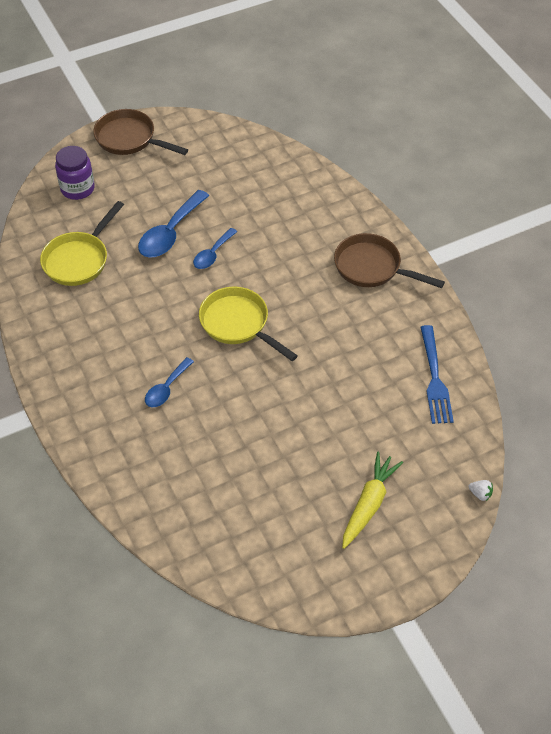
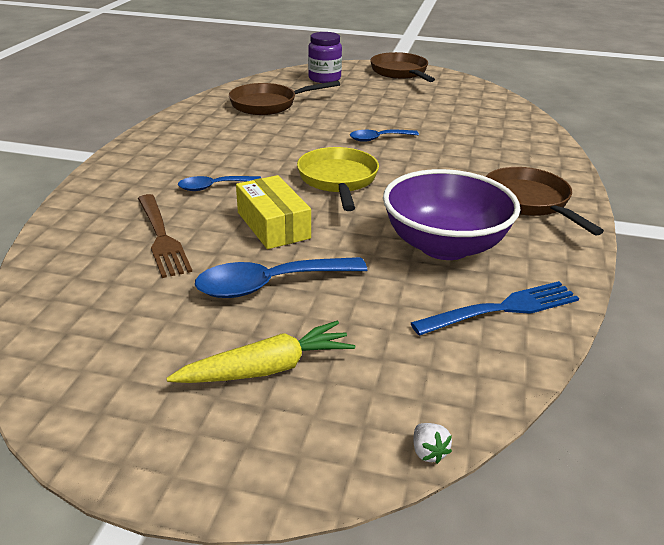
camera: 40 degrees right, 20 degrees down
yellow pan [40,201,124,286] -> brown pan [229,81,340,115]
blue spoon [138,190,209,258] -> blue spoon moved to [195,257,367,298]
blue fork [420,325,454,424] -> blue fork turned 150 degrees counterclockwise [411,281,579,336]
none -> brown fork [138,194,192,278]
none -> yellow box [236,175,311,249]
none -> purple bowl [383,169,520,260]

